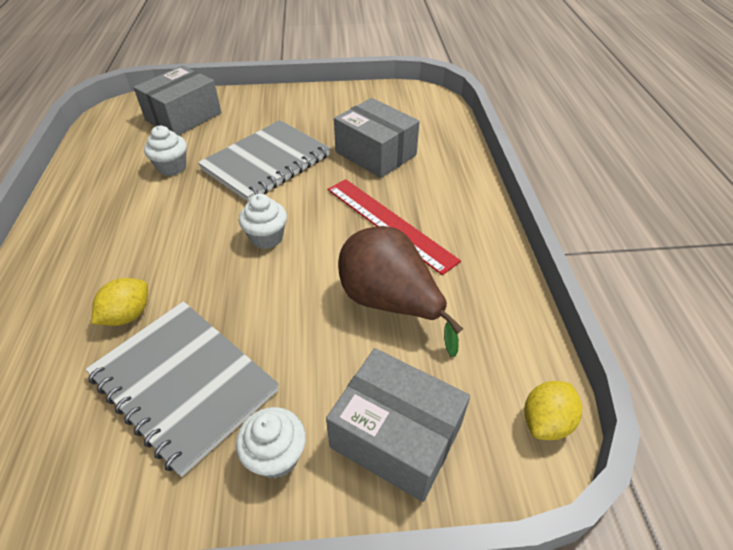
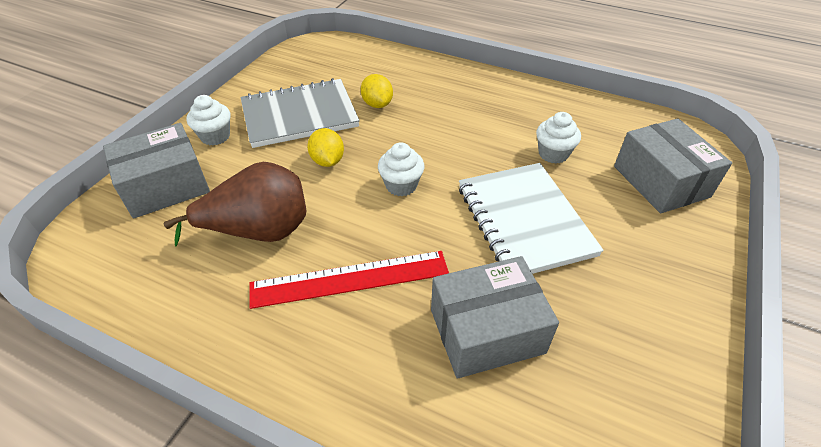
camera: 120 degrees right, 0 degrees up
grey notebook [198,120,331,202] -> white notebook [459,163,604,274]
yellow lemon [524,381,582,440] -> yellow lemon moved to [307,128,344,167]

